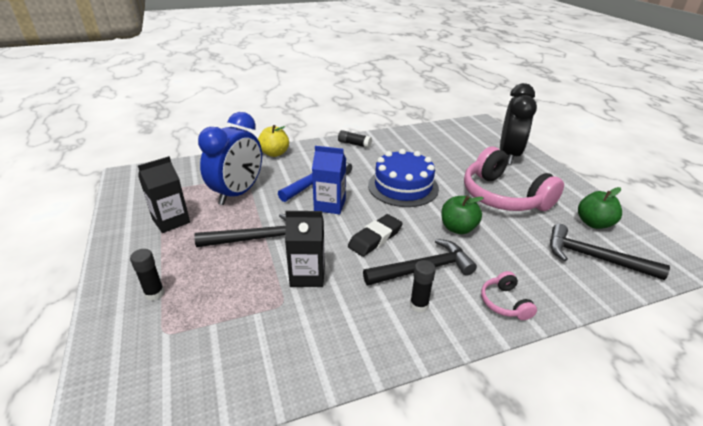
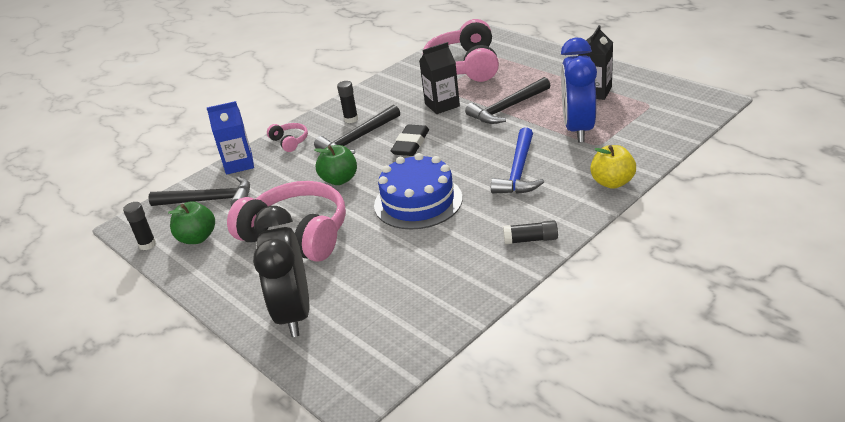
camera: 160 degrees right, 0 degrees up
black glue stick [130,249,164,301] -> black glue stick moved to [123,202,156,250]
blue carton [312,146,346,214] -> blue carton moved to [207,101,254,175]
none -> pink headphones [423,19,499,82]

